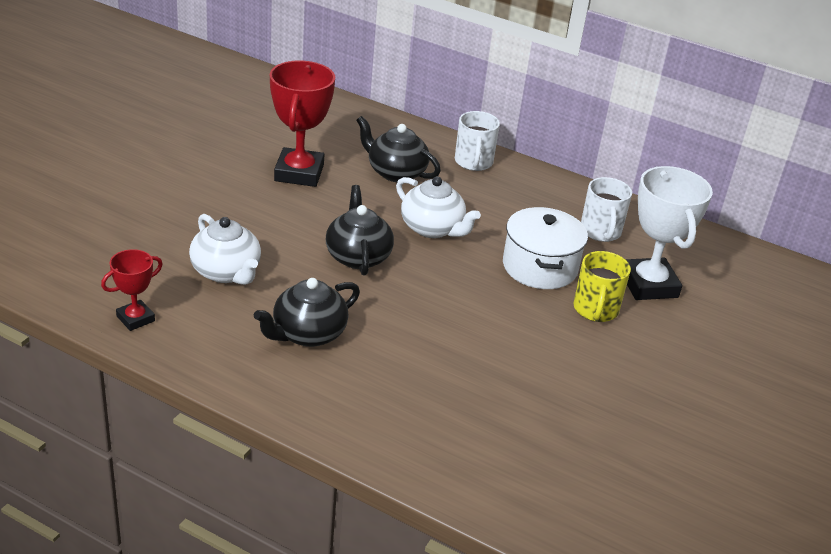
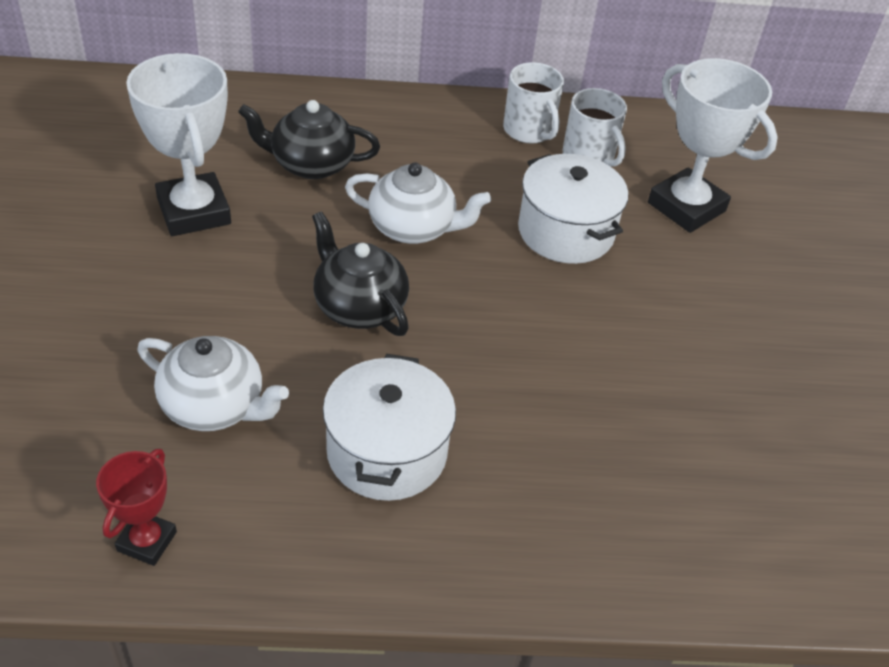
camera: 30 degrees left, 10 degrees up
black teapot [254,278,360,347] -> white pot [323,354,456,501]
red trophy [270,60,335,187] -> white trophy [126,53,231,236]
white mug [455,111,500,171] -> white mug moved to [503,62,564,143]
yellow mug [574,251,631,322] -> none

